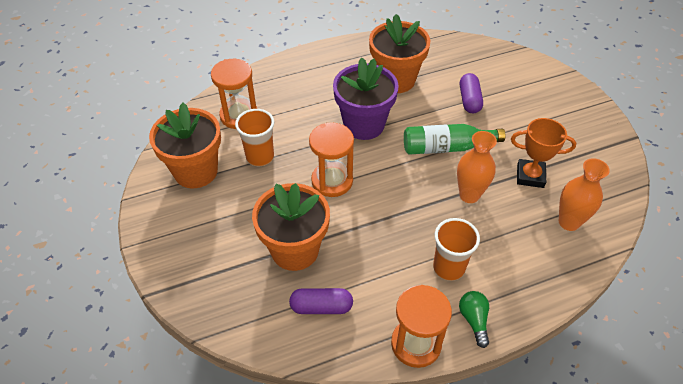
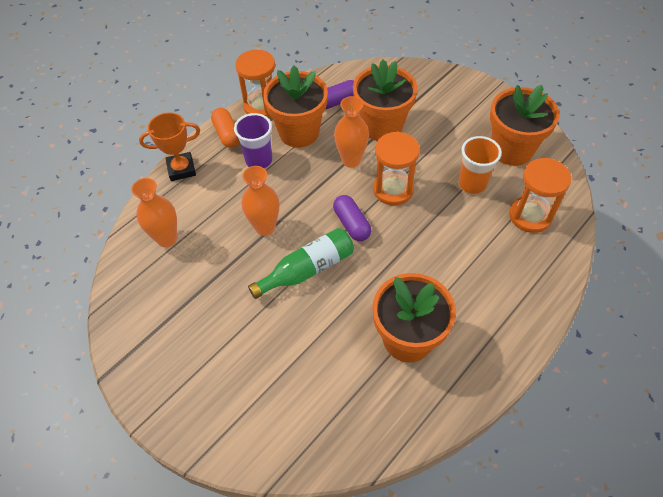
camera: 155 degrees right, 5 degrees up
purple flower pot [333,58,399,140] -> none
orange cup [433,218,480,281] -> purple cup [234,113,273,169]
green light bulb [459,291,489,348] -> orange capsule [211,108,240,148]
purple capsule [460,73,483,113] -> purple capsule moved to [333,195,371,241]
orange trophy [511,118,576,188] -> orange trophy moved to [139,112,200,181]
none -> orange flower pot [263,65,328,148]
none -> orange vase [334,96,369,168]

